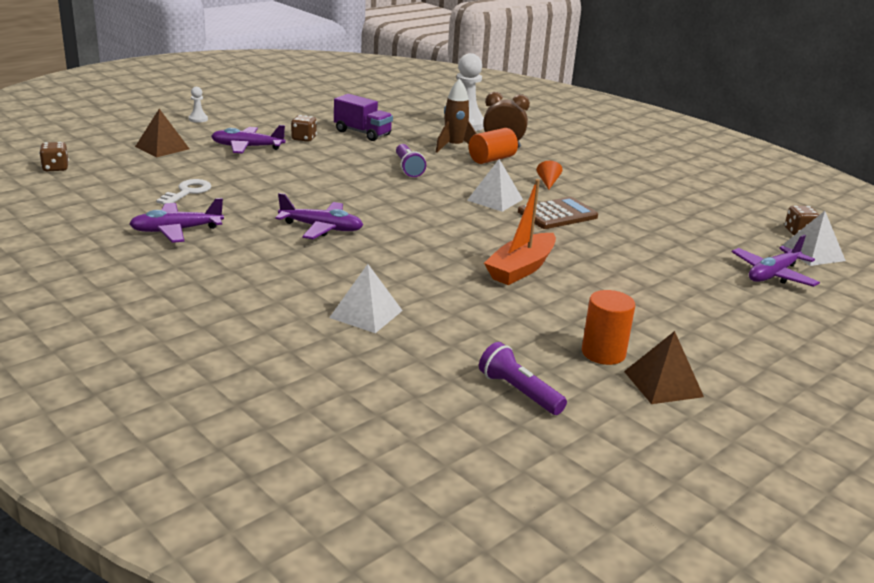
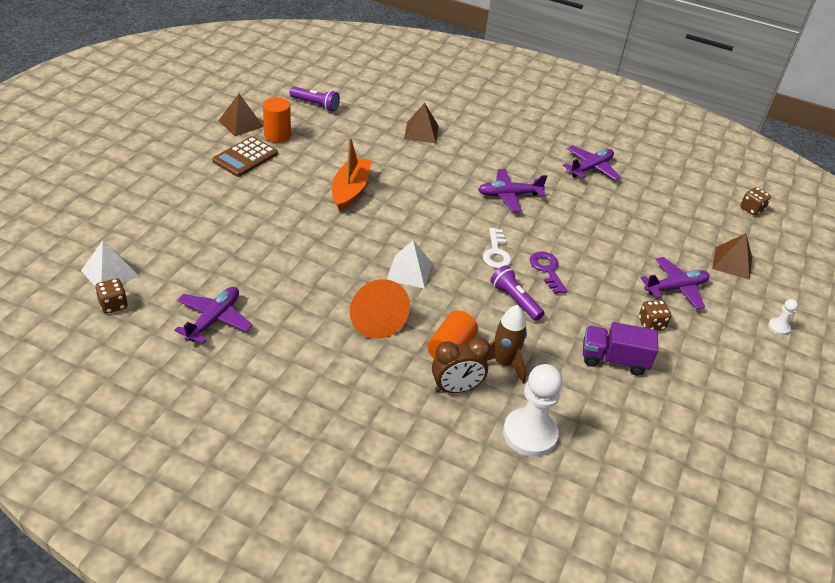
camera: 155 degrees right, 15 degrees up
white key [156,179,211,205] -> white key moved to [483,228,512,269]
white pyramid [329,264,403,333] -> brown pyramid [404,103,439,143]
brown calculator [518,197,598,229] -> brown calculator moved to [212,136,278,177]
orange cone [536,161,562,189] -> orange cone [350,279,410,339], size x2.21
purple plane [732,235,820,287] -> purple plane moved to [174,287,253,344]
none -> purple key [530,252,567,294]

